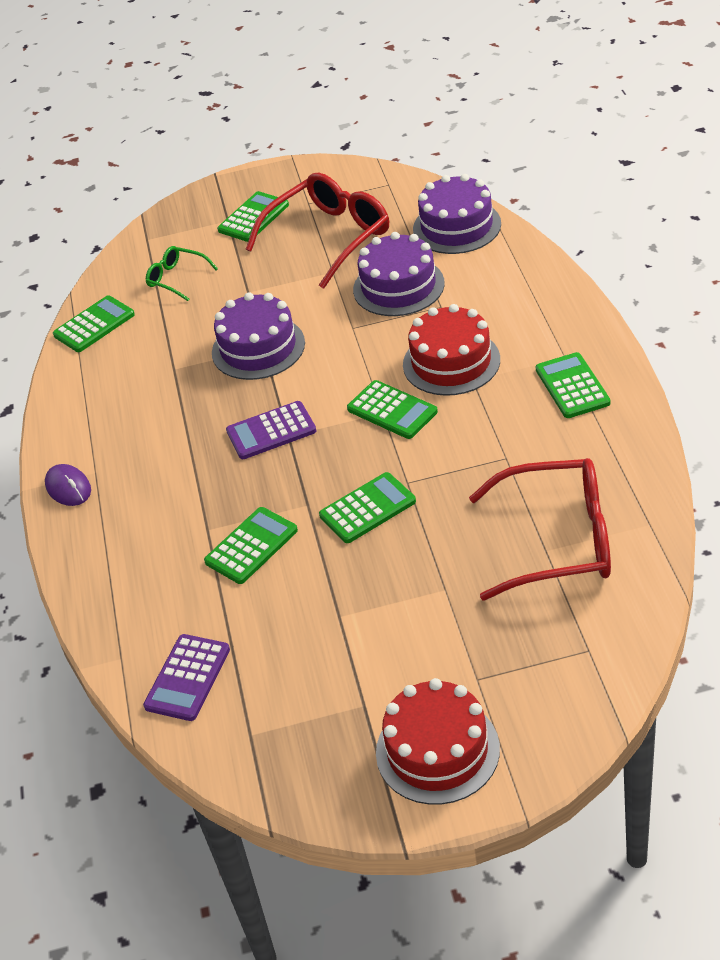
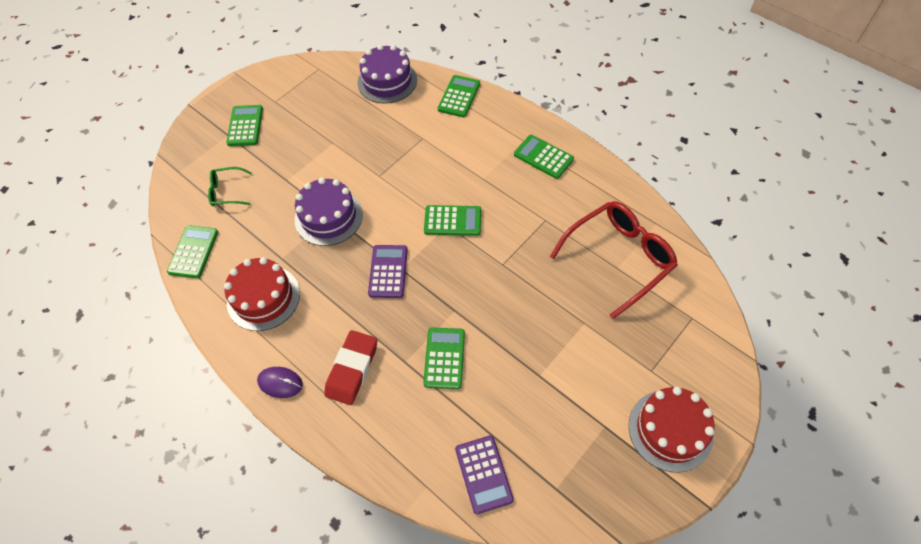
camera: 40 degrees left, 15 degrees up
purple calculator [226,401,316,459] -> purple calculator turned 150 degrees clockwise [368,245,408,298]
red glasses [246,173,389,289] -> none
green calculator [319,472,416,543] -> green calculator moved to [438,75,480,117]
purple cake [353,232,445,316] -> none
red cake [403,304,500,396] -> red cake moved to [224,257,300,331]
none -> red eraser [324,330,377,405]

